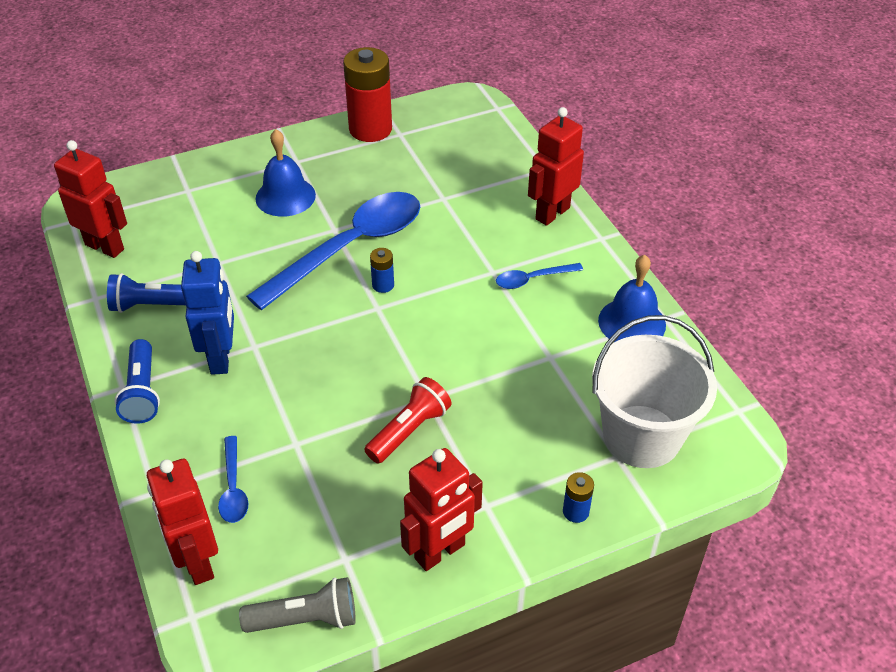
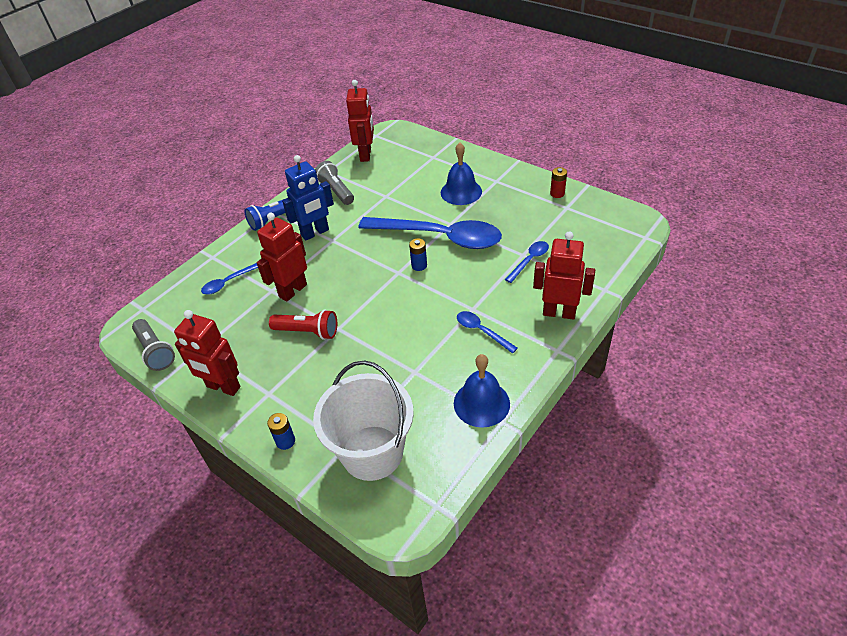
camera: 65 degrees right, 0 degrees up
blue flashlight [107,273,186,313] -> grey flashlight [315,161,354,205]
red robot [147,458,218,585] -> red robot moved to [257,213,307,302]
red battery [343,47,392,142] -> red battery [550,167,567,198], size x0.44
none -> blue spoon [505,241,549,283]

